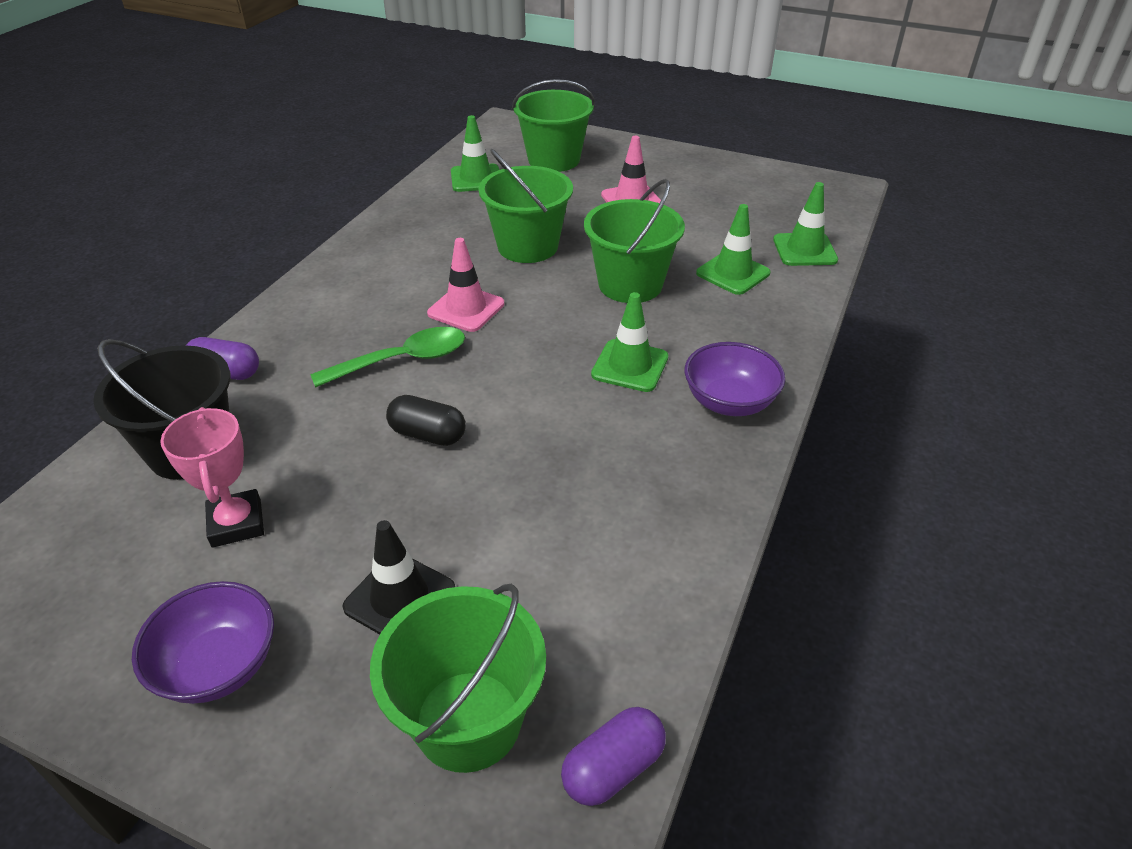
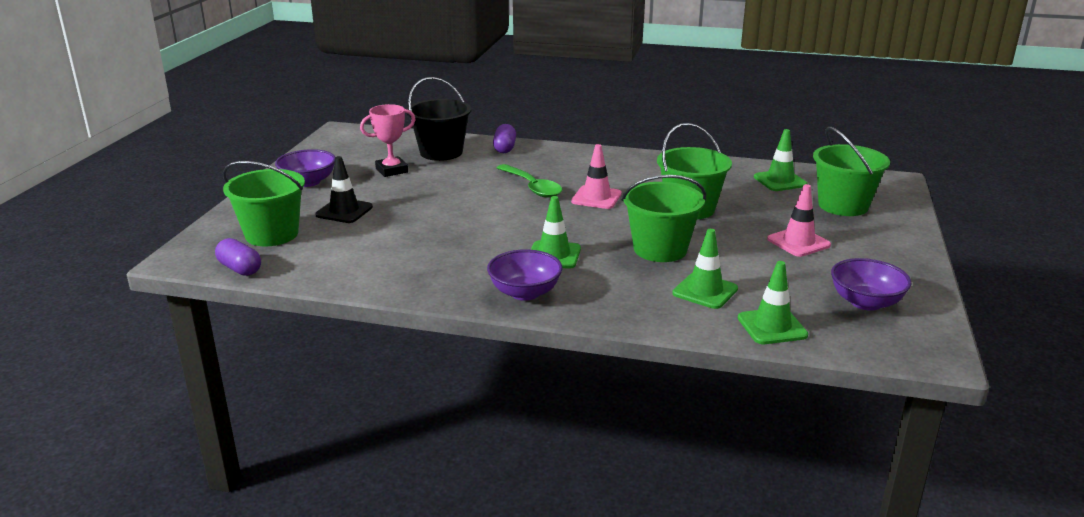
camera: 80 degrees right, 15 degrees down
black capsule [386,395,466,446] -> none
none -> purple bowl [831,258,912,311]

